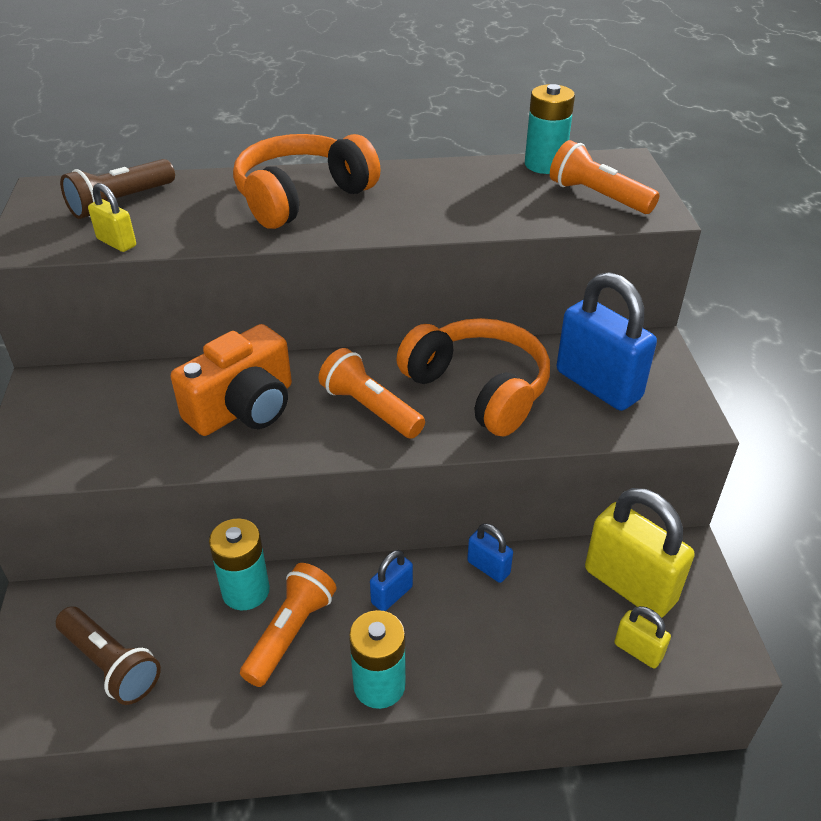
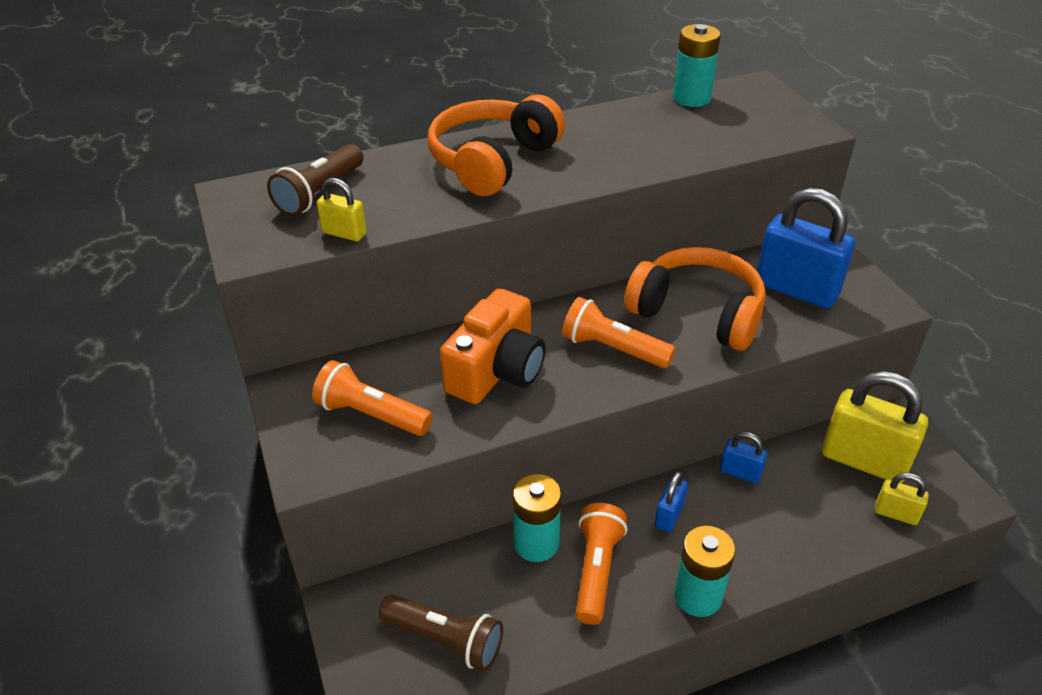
camera: 15 degrees left, 0 degrees up
orange flashlight [550,140,660,214] -> orange flashlight moved to [312,360,433,436]

